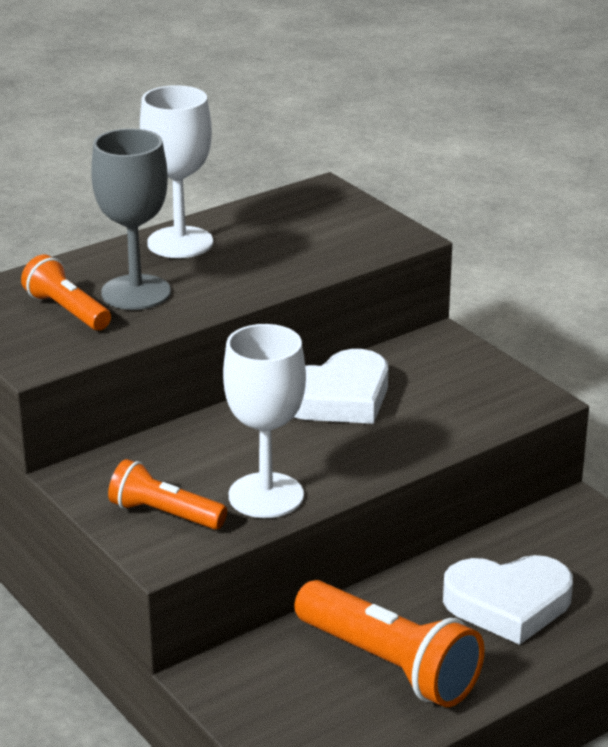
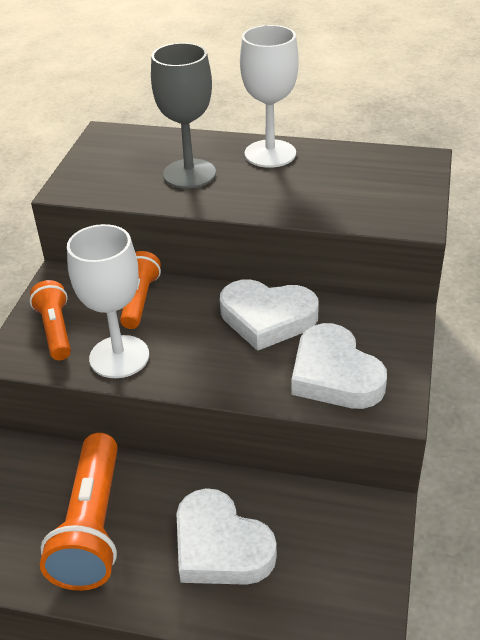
camera: 50 degrees right, 10 degrees up
orange flashlight [21,255,111,330] -> orange flashlight moved to [120,251,161,329]
none -> white heart [291,323,387,409]

